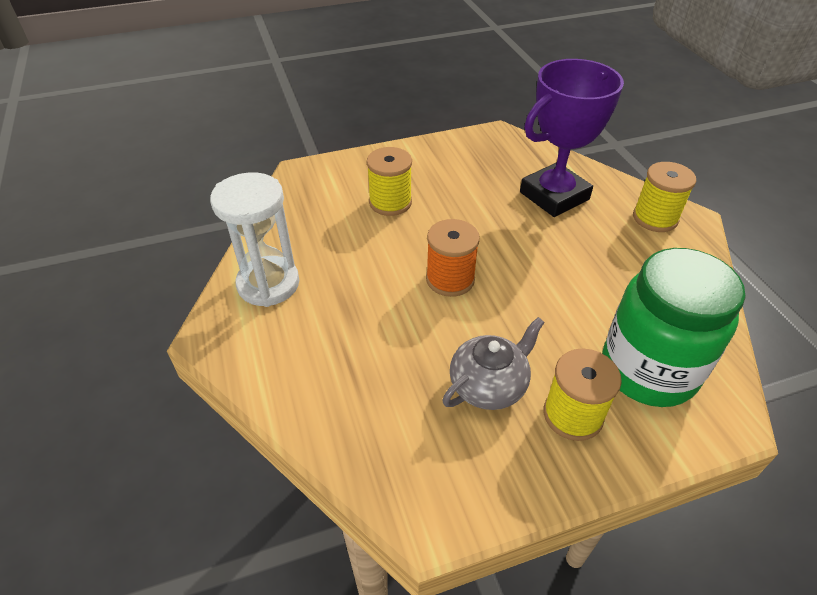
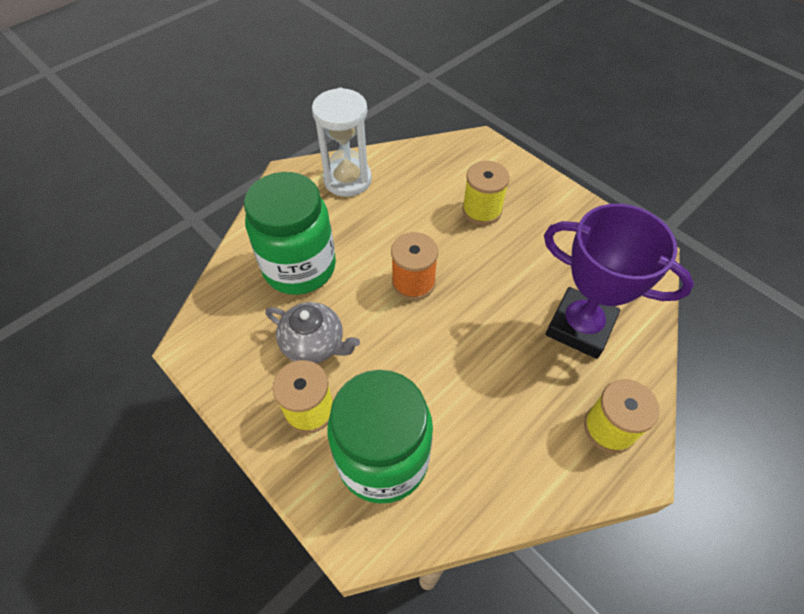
camera: 65 degrees right, 10 degrees up
none -> green jar [244,172,336,295]

